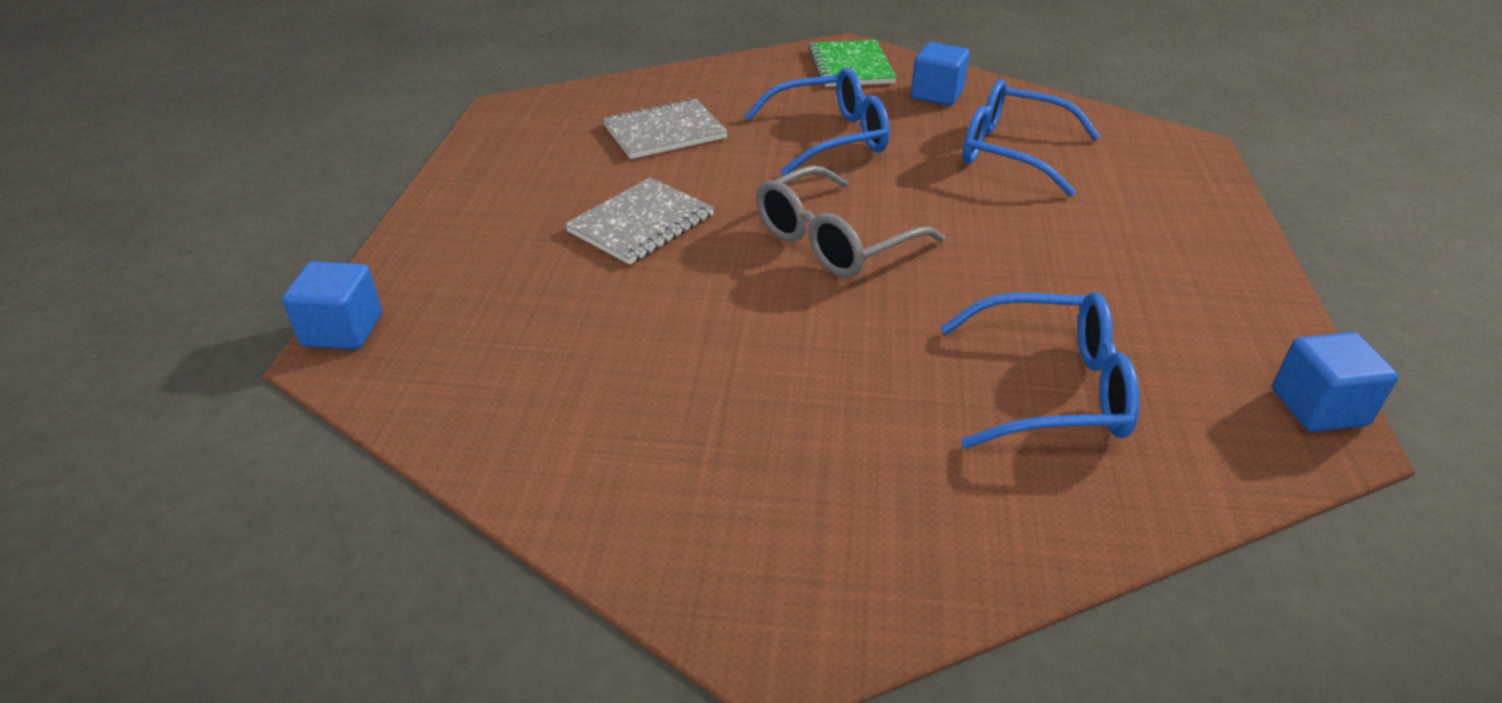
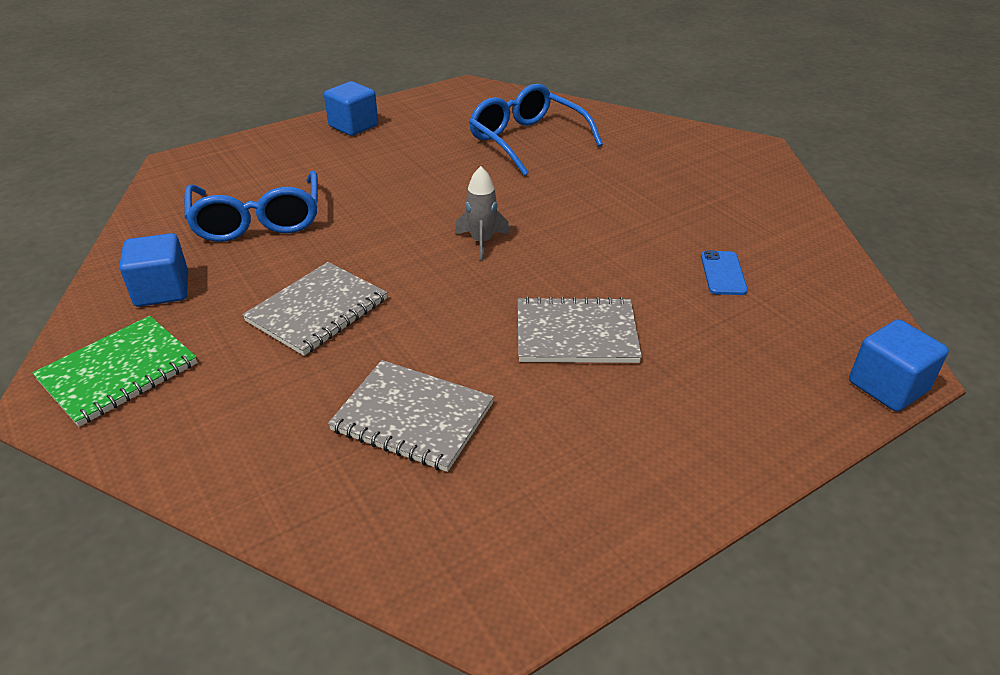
camera: 130 degrees left, 0 degrees up
blue glasses [745,68,890,176] -> grey notebook [242,262,387,356]
grey glasses [756,165,945,278] -> grey rocket [455,166,510,260]
blue cube [1272,332,1398,432] -> blue cube moved to [324,81,378,136]
none -> blue phone [701,250,748,295]

